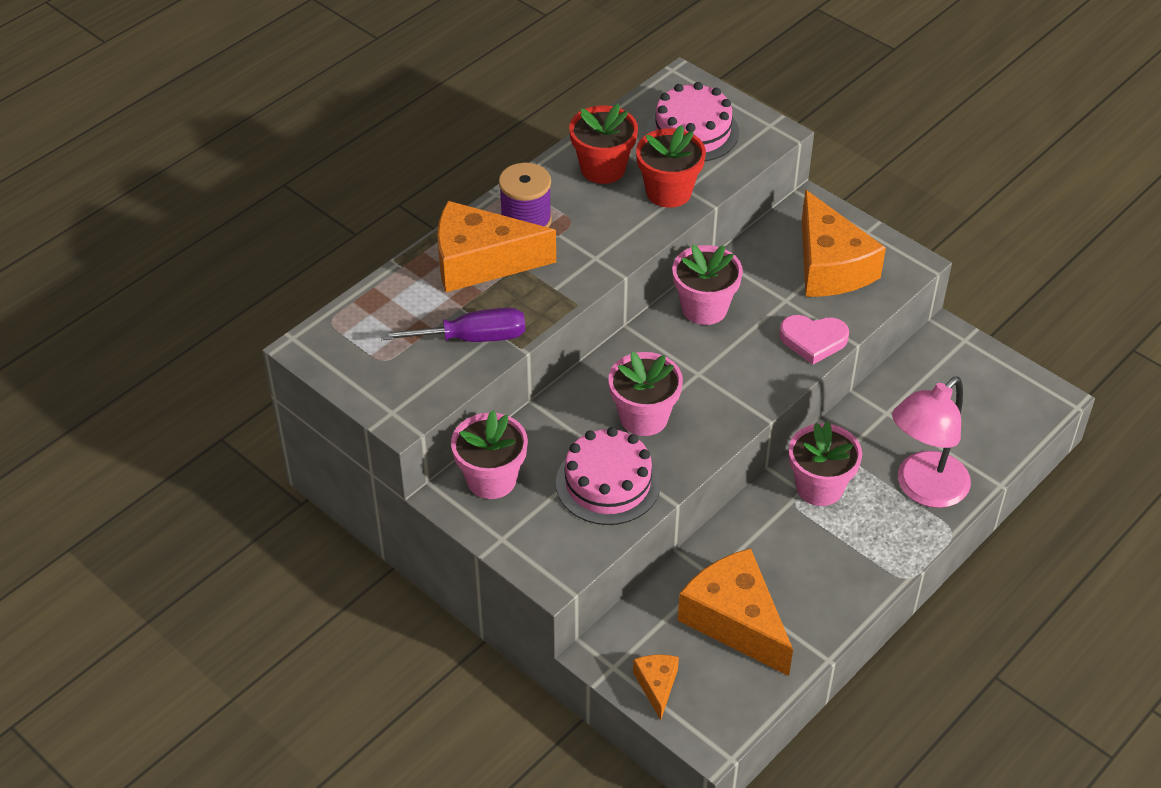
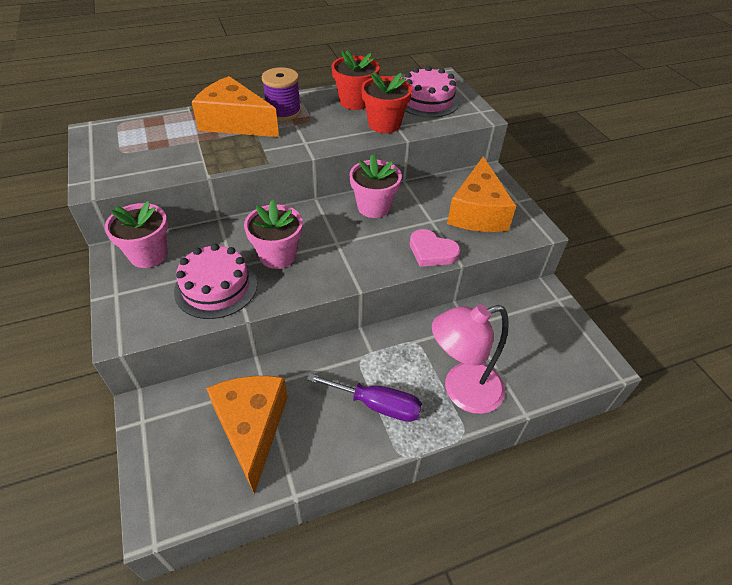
camera: 25 degrees right, 0 degrees up
purple screwdriver [381,308,525,342] -> purple screwdriver moved to [307,373,422,422]
orange cheese [633,654,679,720] -> none
pink flower pot [789,421,862,506] -> none

